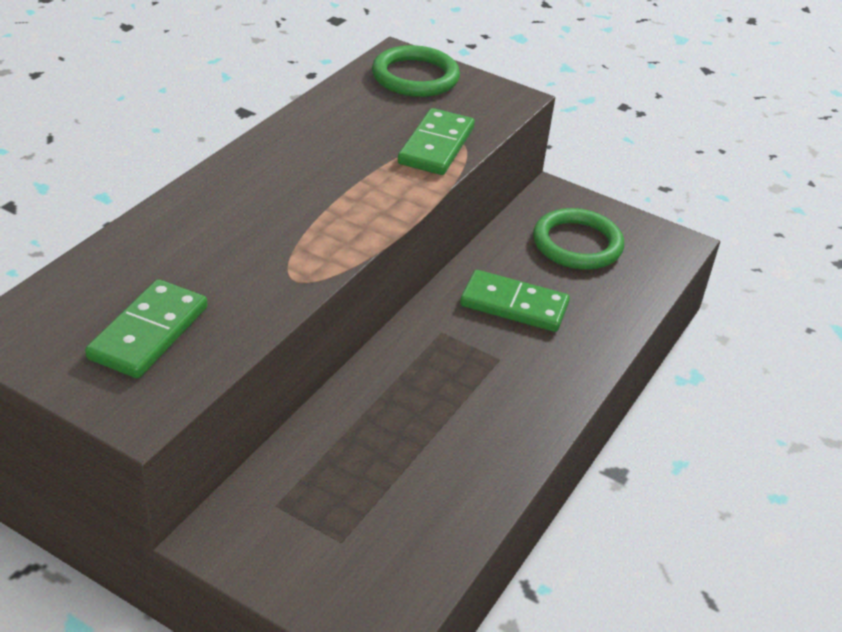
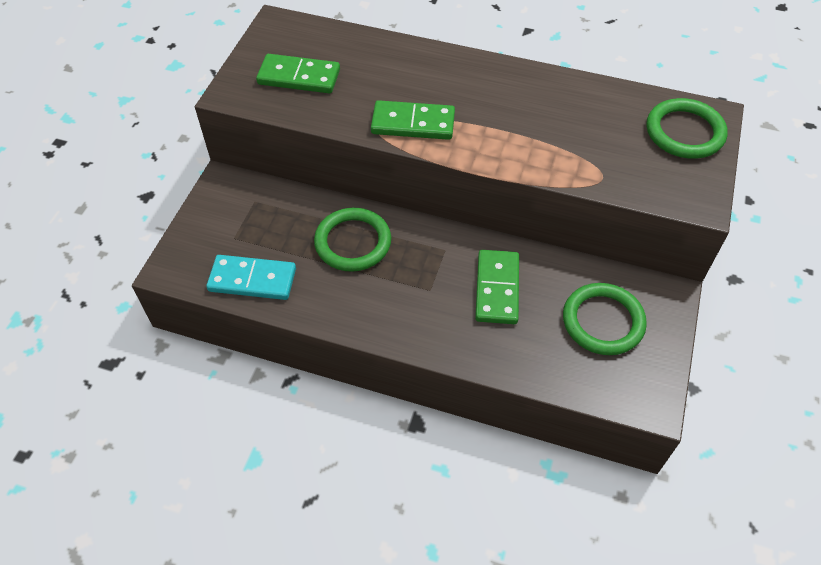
camera: 80 degrees right, 15 degrees up
green domino [398,108,475,175] -> green domino moved to [371,100,455,140]
none -> turquoise domino [206,255,296,300]
none -> green ring [314,208,391,272]

